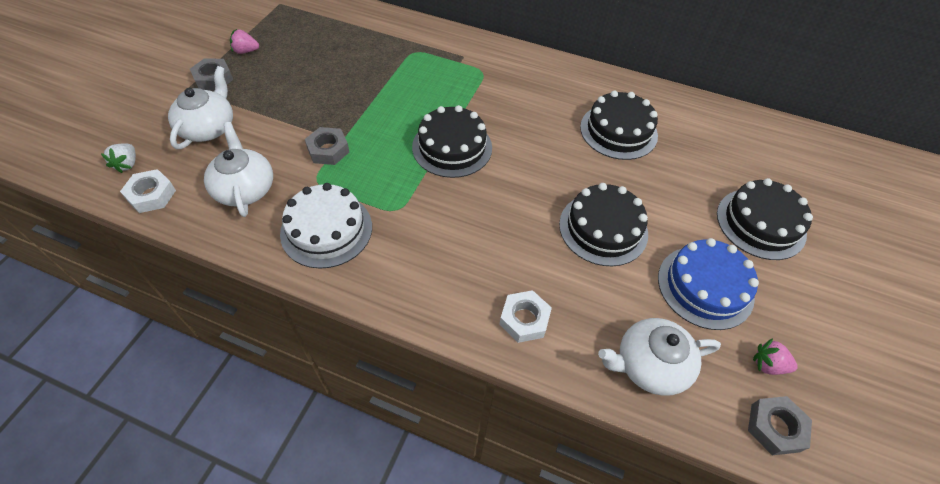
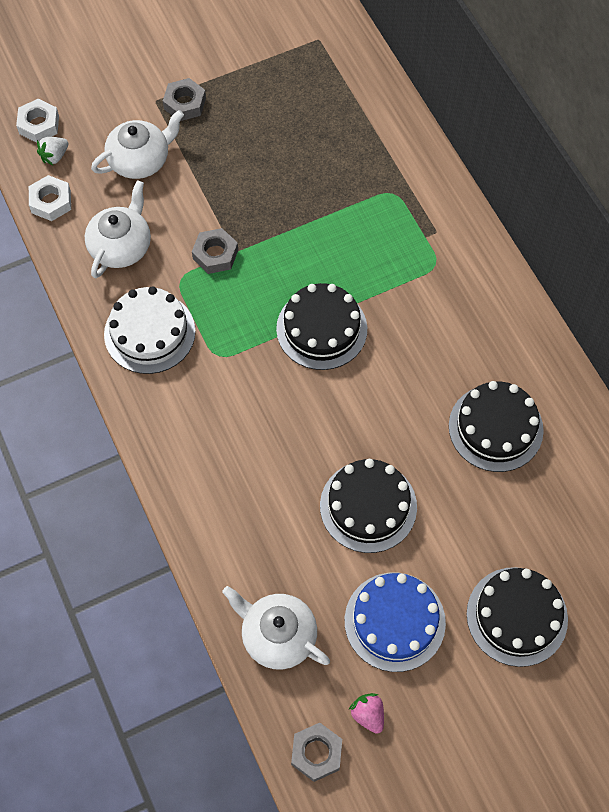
camera: 45 degrees right, 10 degrees up
pink strawberry [230,29,259,54] -> none
white nut [499,290,552,343] -> white nut moved to [16,99,59,143]

